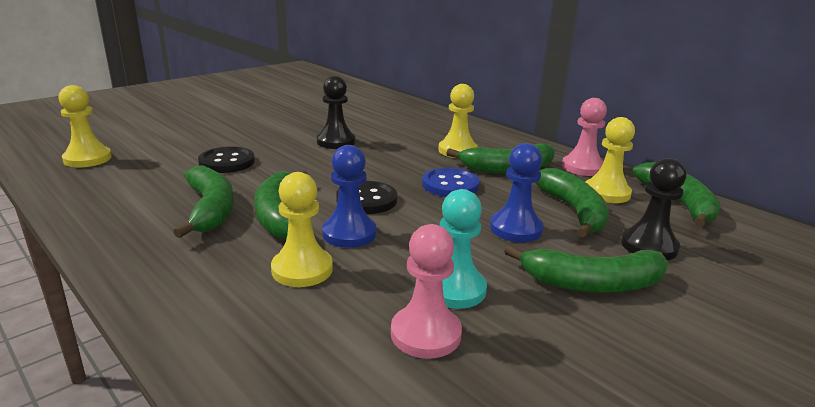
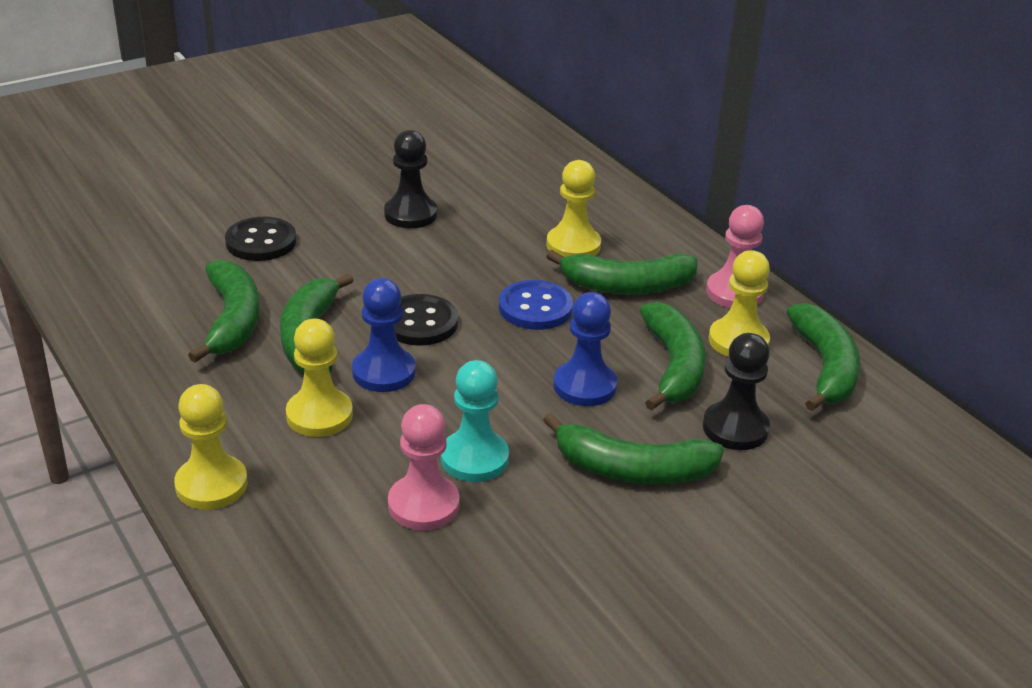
camera: 10 degrees right, 10 degrees up
yellow pawn [59,85,112,168] -> yellow pawn moved to [174,384,248,510]

